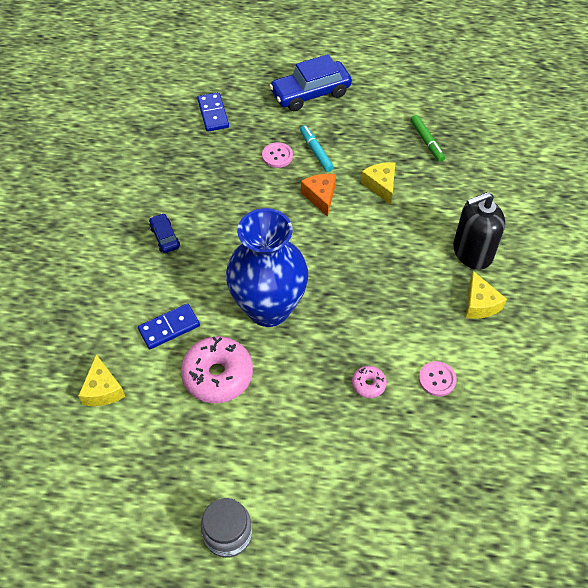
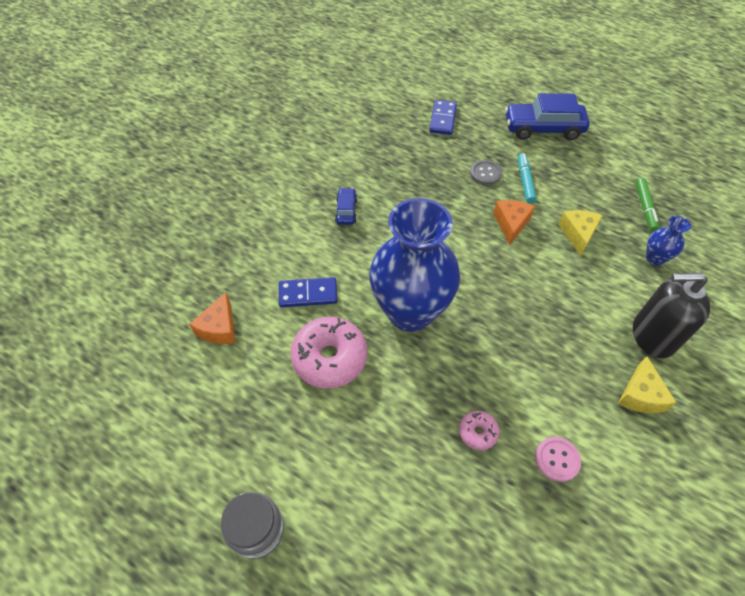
camera: 25 degrees right, 0 degrees up
yellow cheese [78,354,125,406] -> orange cheese [189,292,236,344]
pink button [262,142,293,168] -> grey button [470,160,502,185]
none -> blue vase [646,216,691,266]

